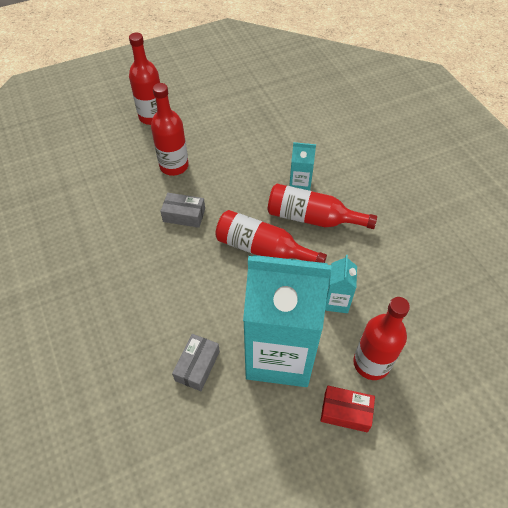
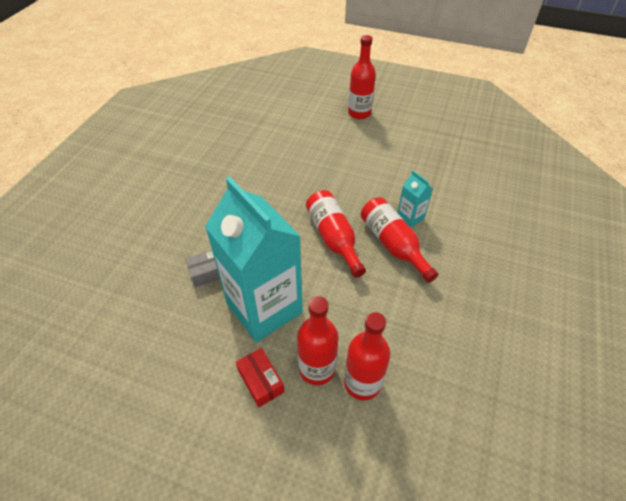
camera: 45 degrees right, 5 degrees down
red bottle [151,83,189,176] -> red bottle moved to [344,312,391,400]
grey box [161,193,205,228] -> none
turquoise carton [325,255,357,313] -> none

